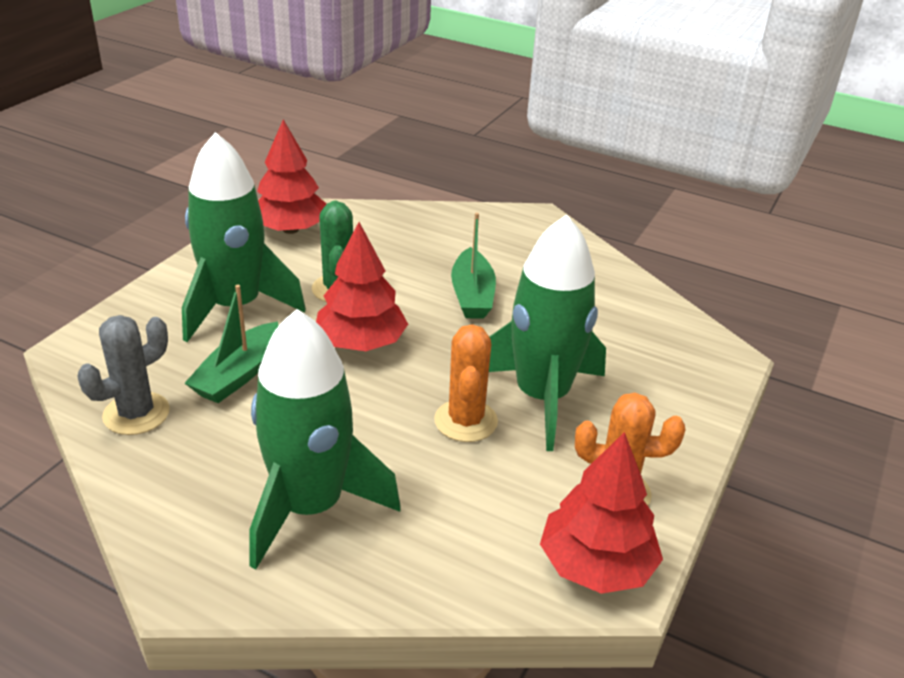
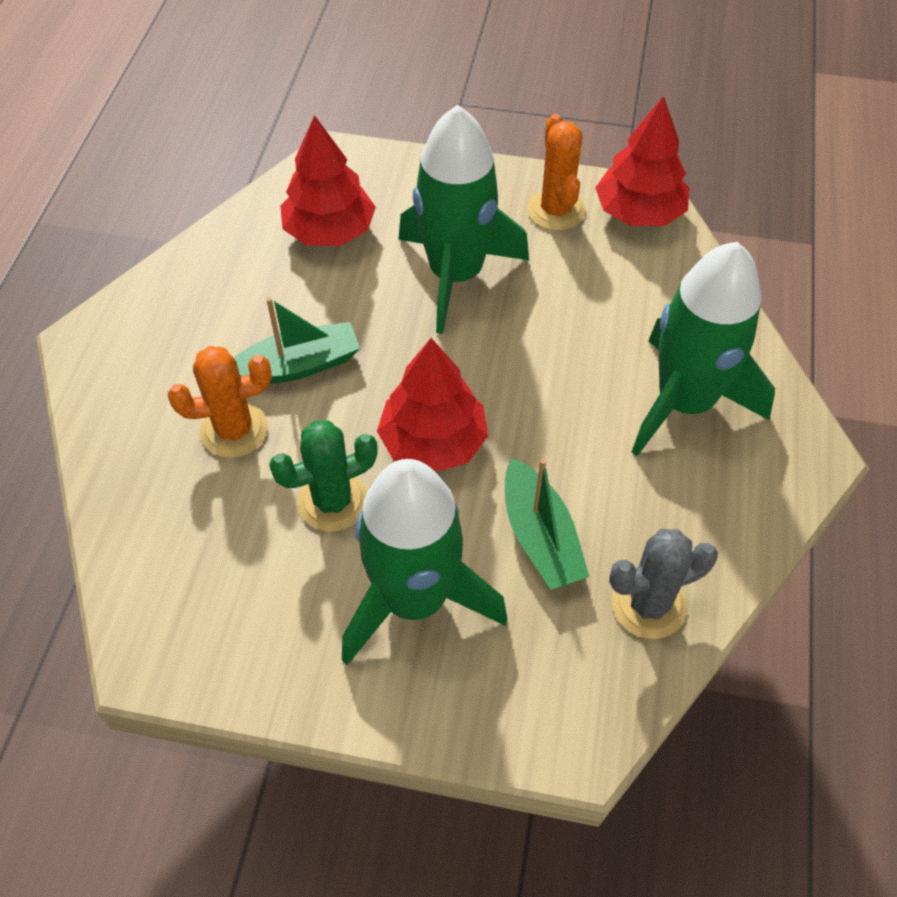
camera: 105 degrees left, 20 degrees up
grey cactus [77,315,170,435] -> grey cactus turned 45 degrees counterclockwise [609,529,718,639]
green boat [184,285,279,403] -> green boat turned 60 degrees clockwise [505,458,589,590]
red tree [257,120,327,234] -> red tree moved to [280,115,376,246]
orange cactus [434,324,498,442] -> orange cactus moved to [168,346,272,458]

